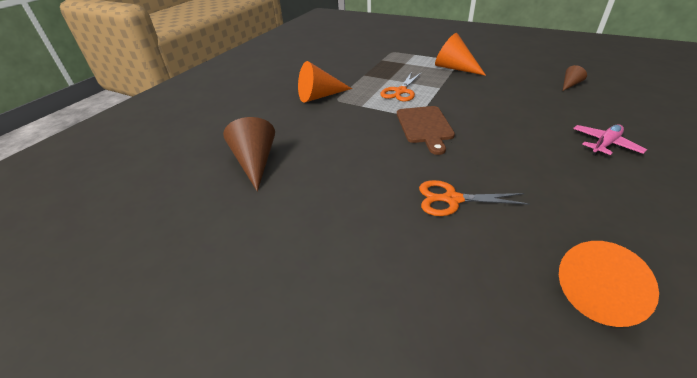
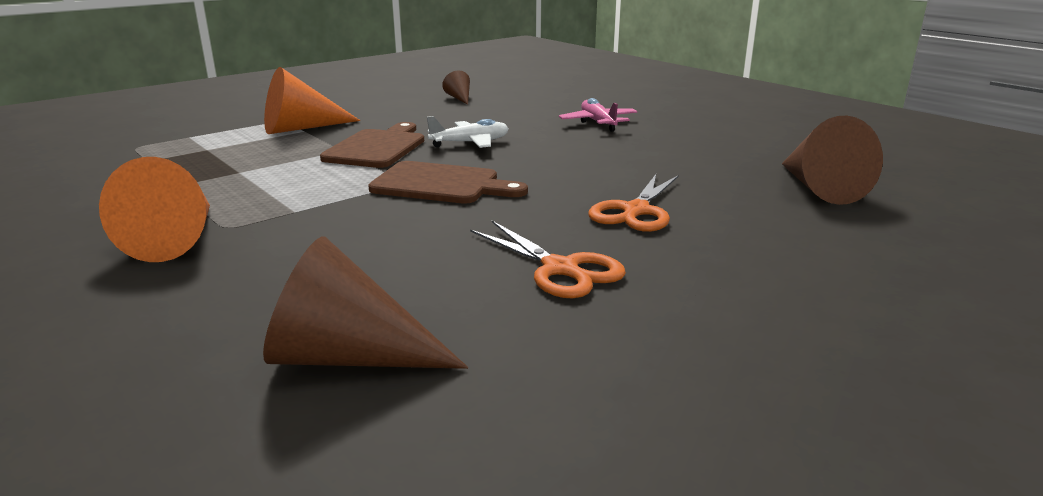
camera: 70 degrees left, 15 degrees down
orange scissors [380,73,421,102] -> orange scissors moved to [470,221,626,298]
orange cone [559,241,659,327] -> brown cone [782,116,883,205]
none -> brown cutting board [320,122,424,168]
none -> white plane [427,116,509,148]

